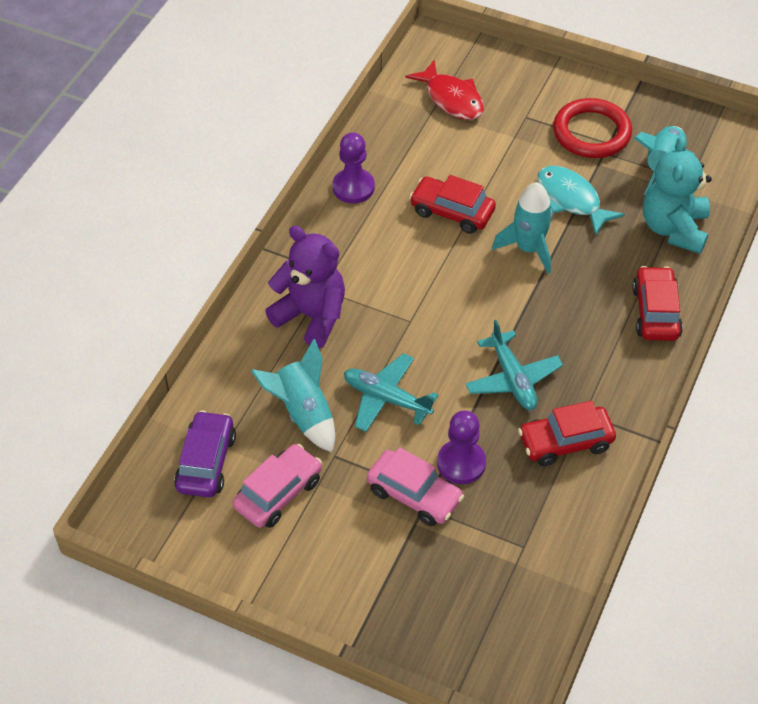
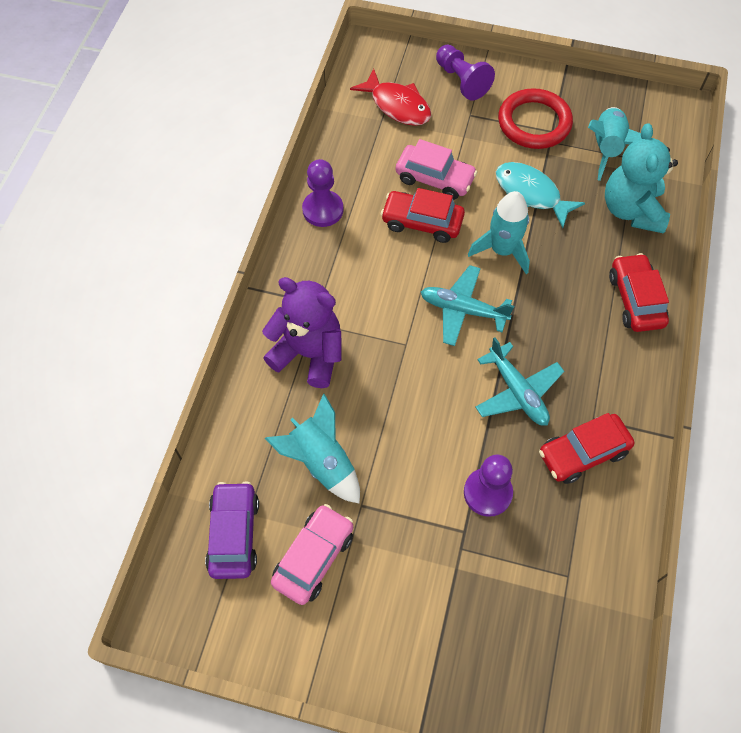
camera: 10 degrees left, 10 degrees up
turquoise plane [344,353,438,432] -> turquoise plane moved to [421,265,514,346]
pink car [367,447,464,526] -> pink car moved to [396,139,477,200]
none -> purple pawn [436,45,495,100]

